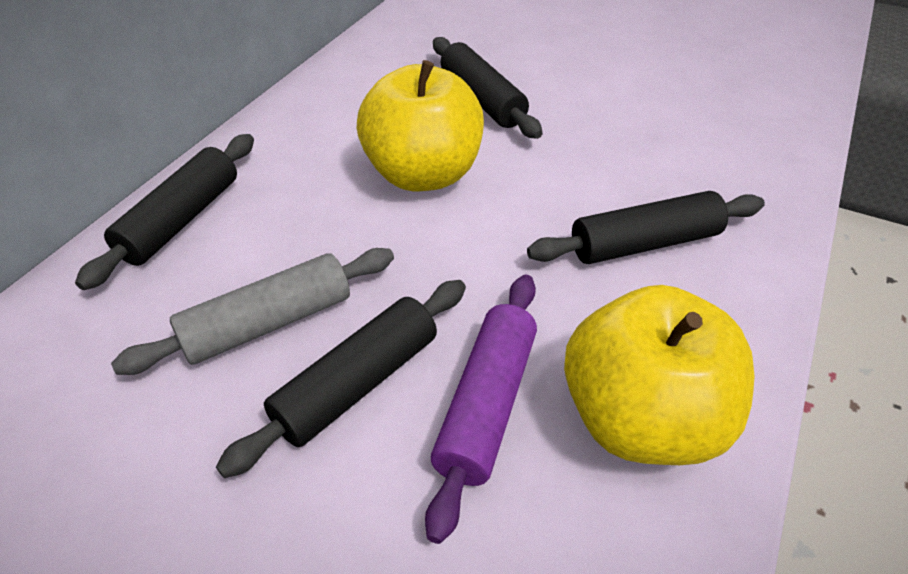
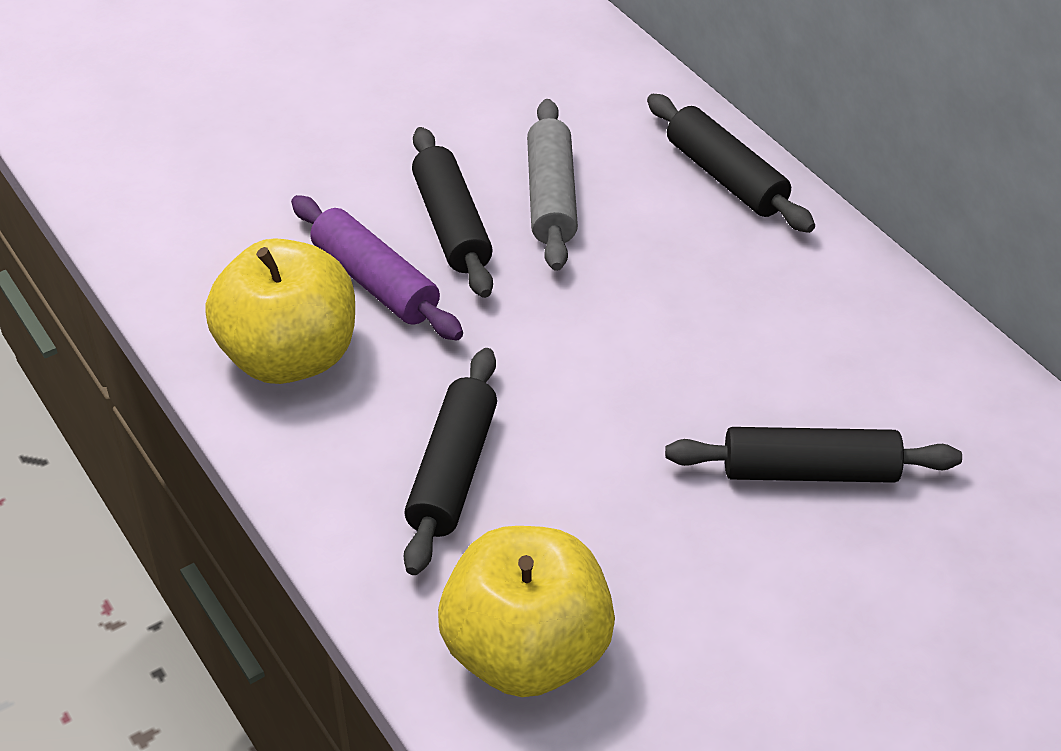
camera: 120 degrees right, 0 degrees up
yellow apple [357,60,484,191] -> yellow apple moved to [438,526,615,697]

